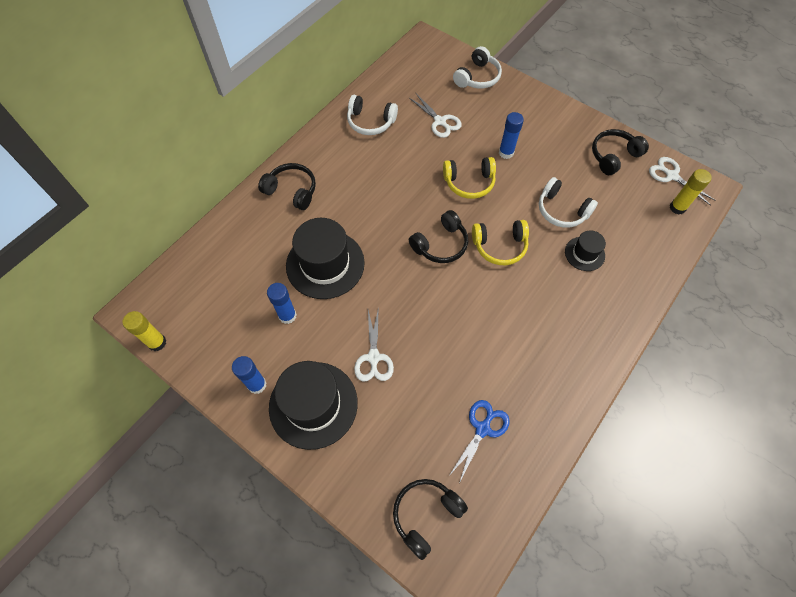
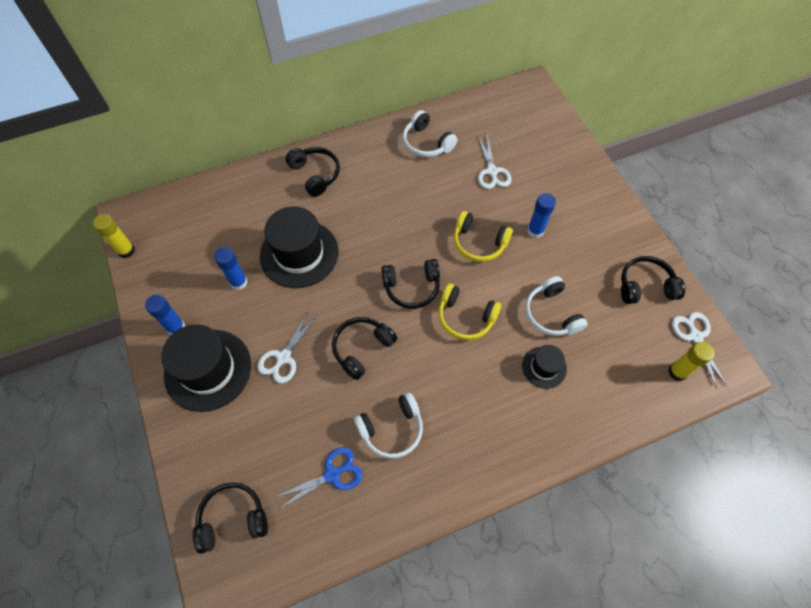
camera: 30 degrees right, 0 degrees up
white headphones [453,46,502,89] -> white headphones moved to [354,392,423,459]
none -> black headphones [332,317,397,380]

